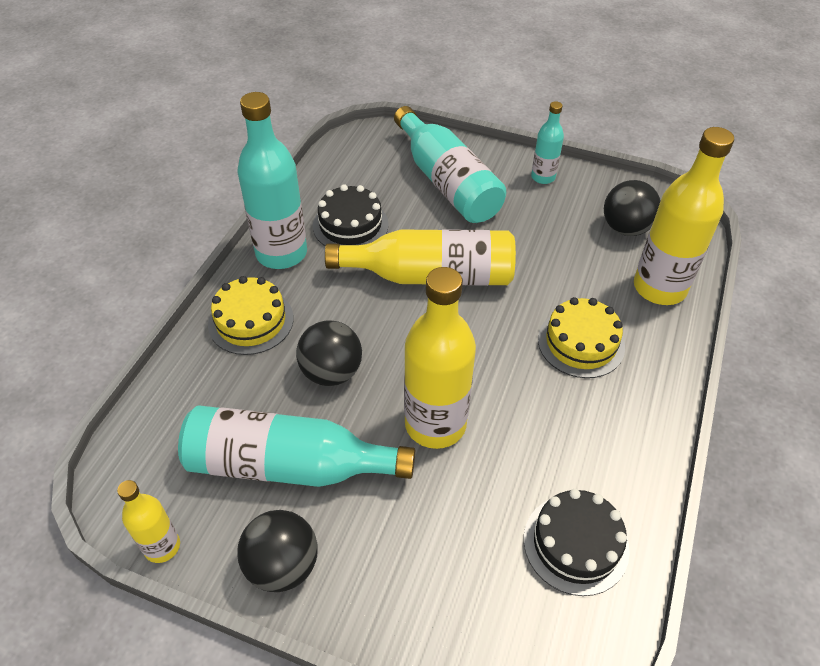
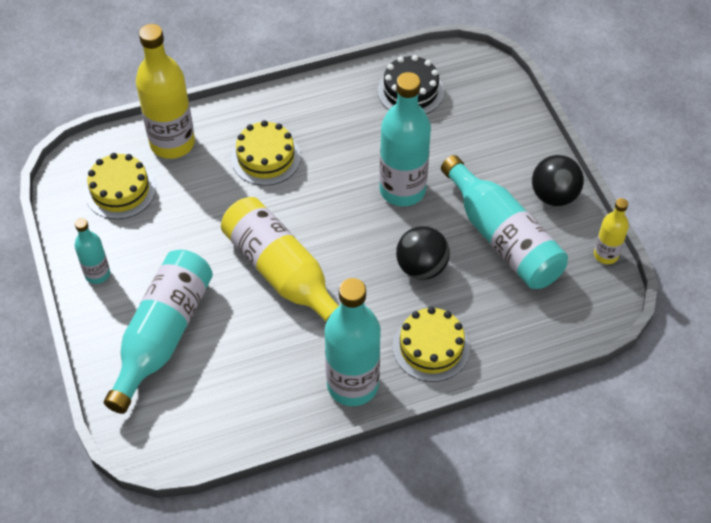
camera: 130 degrees left, 5 degrees up
black cake [313,184,389,246] -> none
yellow bottle [404,267,476,449] -> turquoise bottle [379,72,431,206]
black ball [604,180,661,236] -> yellow cake [85,153,156,219]

